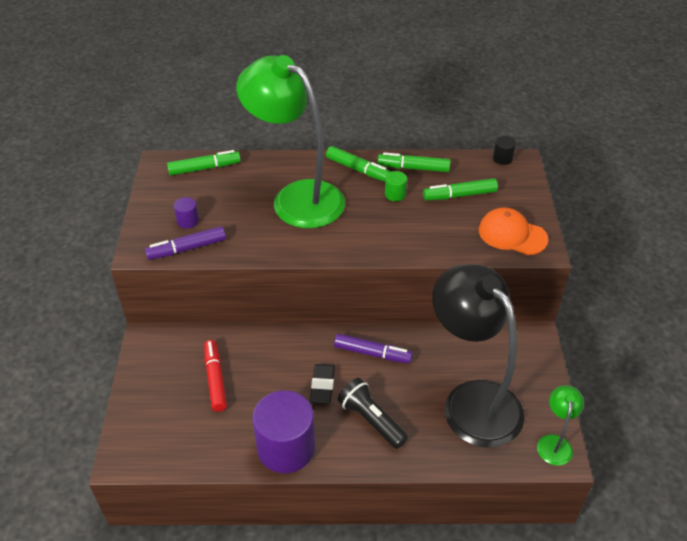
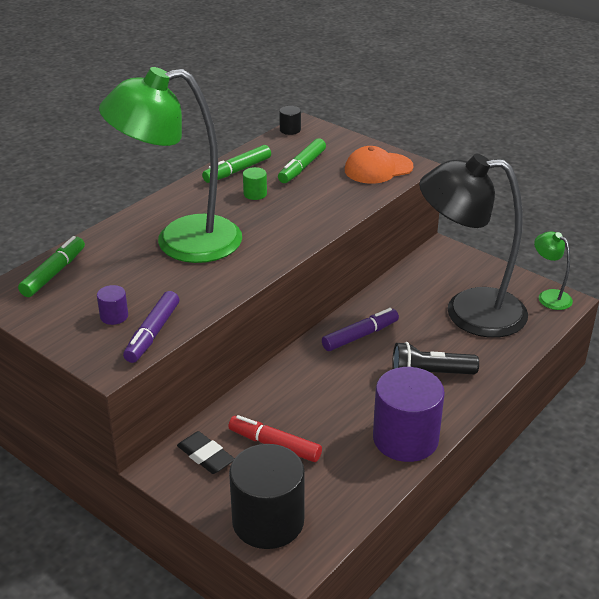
camera: 50 degrees left, 10 degrees down
black eraser [310,364,335,404] -> black eraser moved to [177,431,235,474]
green marker [326,146,391,182] -> none
none -> black cylinder [229,444,305,549]

